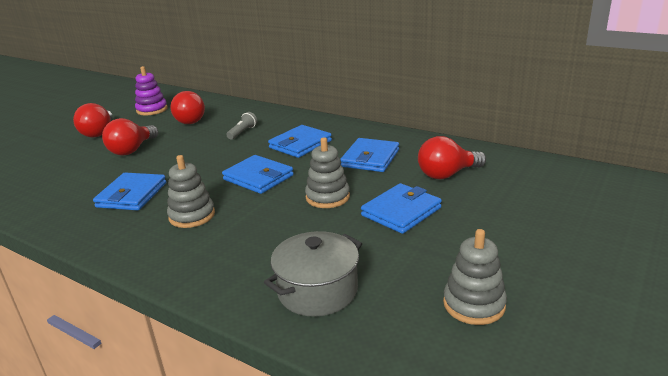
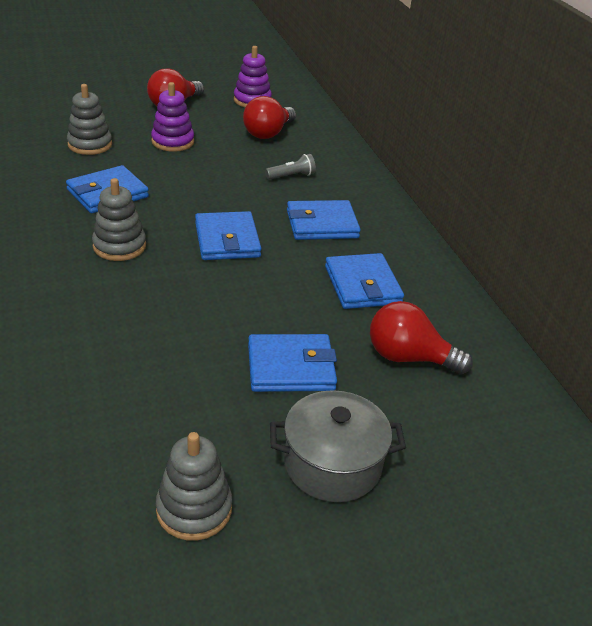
camera: 35 degrees right, 10 degrees up
red light bulb [102,118,159,156] -> purple stacking toy [151,82,194,152]
grey pot [264,231,362,317] -> grey pot moved to [270,390,406,502]
grey stacking toy [305,137,350,208] -> grey stacking toy moved to [67,84,112,155]
blue wallet [340,138,399,172] -> blue wallet turned 75 degrees counterclockwise [325,253,404,309]

